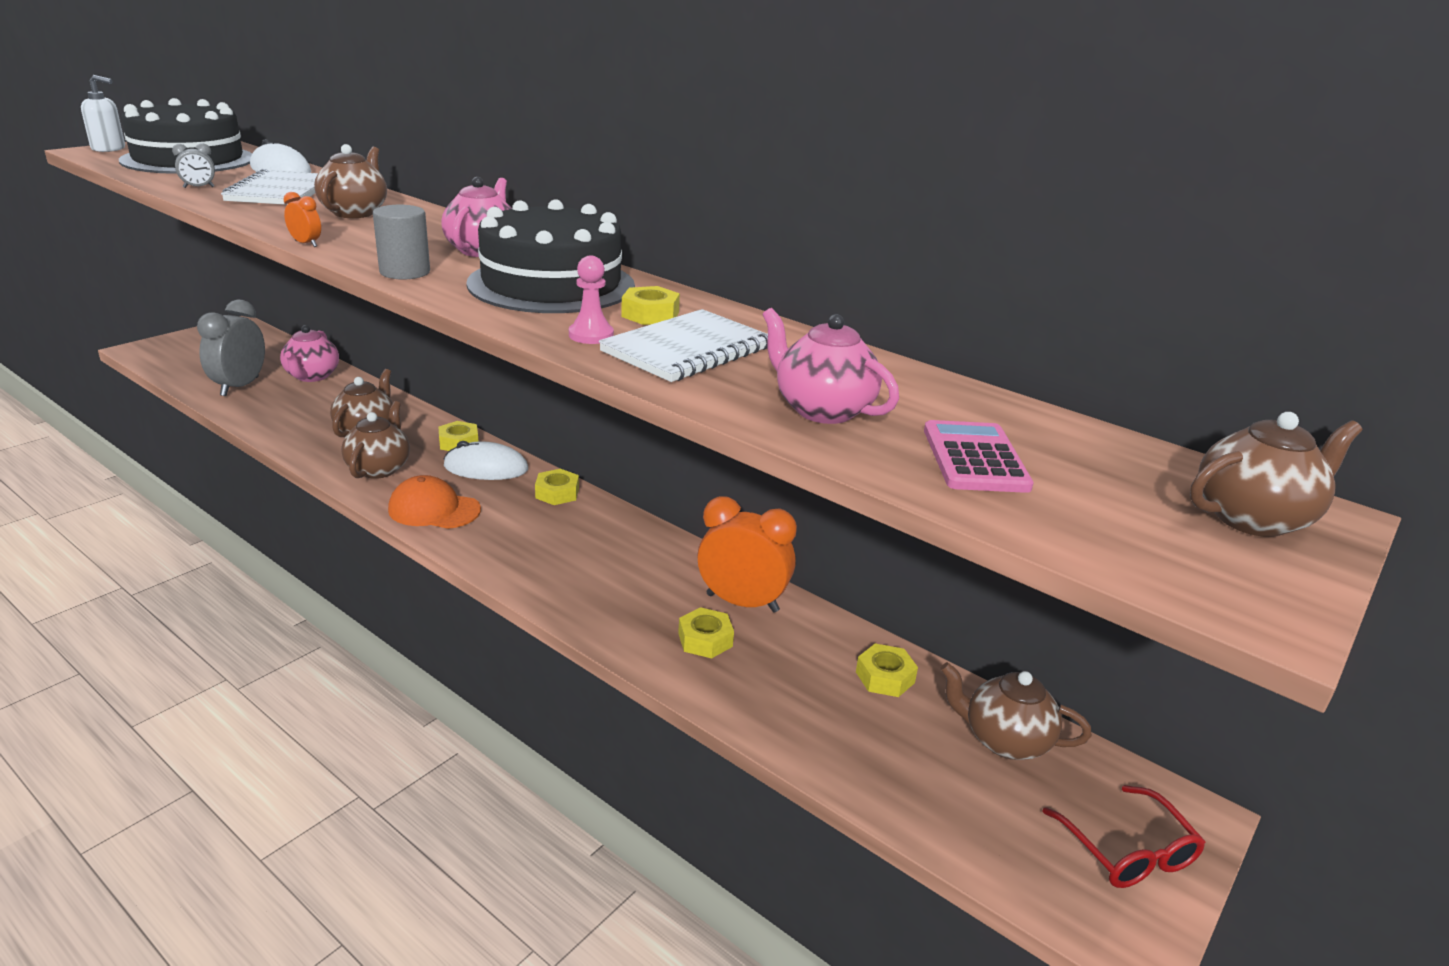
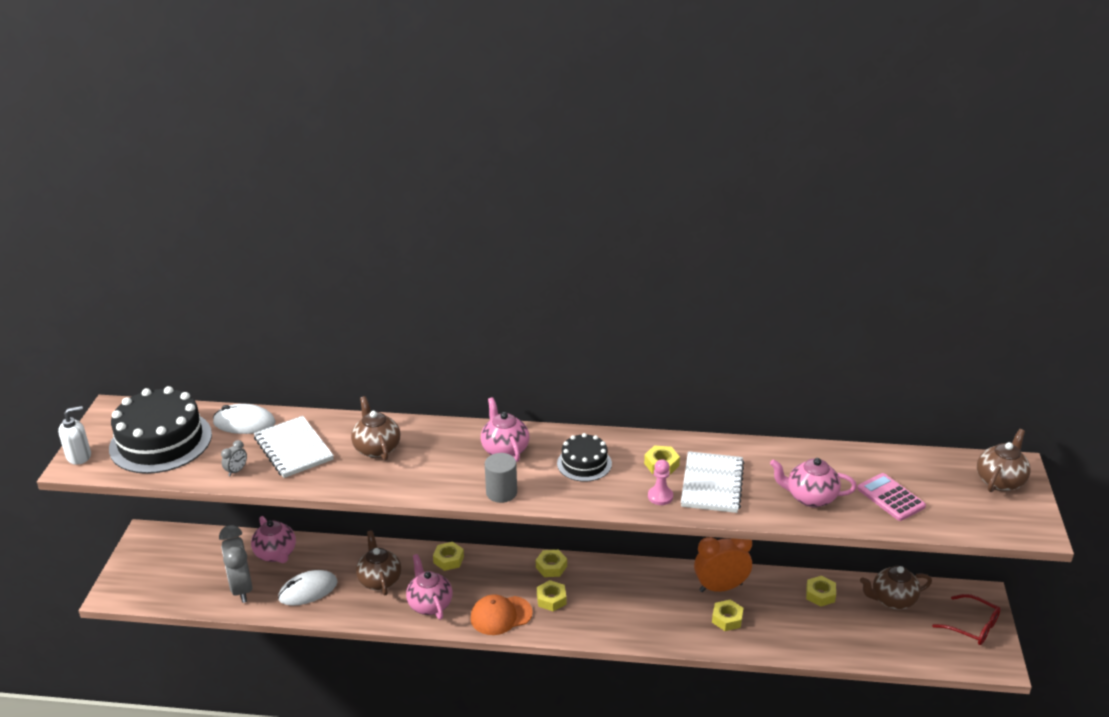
camera: 30 degrees left, 5 degrees up
orange clock [283,192,321,247] -> none
brown teapot [341,401,410,479] -> pink teapot [406,554,452,620]
white mouse [444,441,528,480] -> white mouse moved to [278,570,338,606]
black cake [466,199,635,313] -> black cake [557,433,612,482], size x0.54
none -> yellow nut [537,580,566,611]

